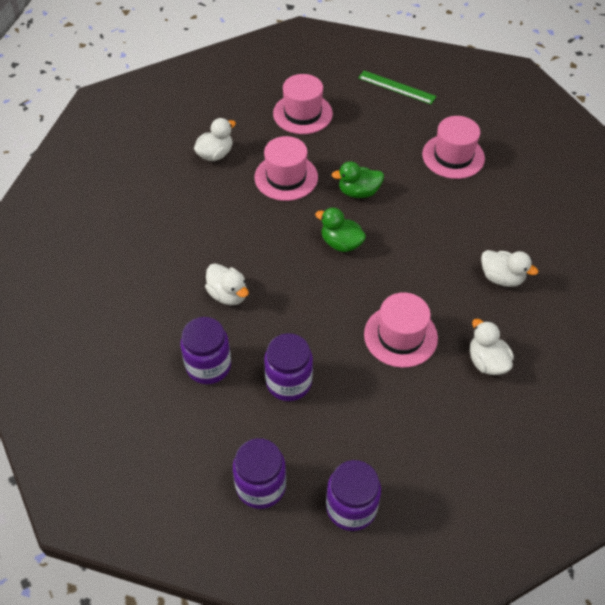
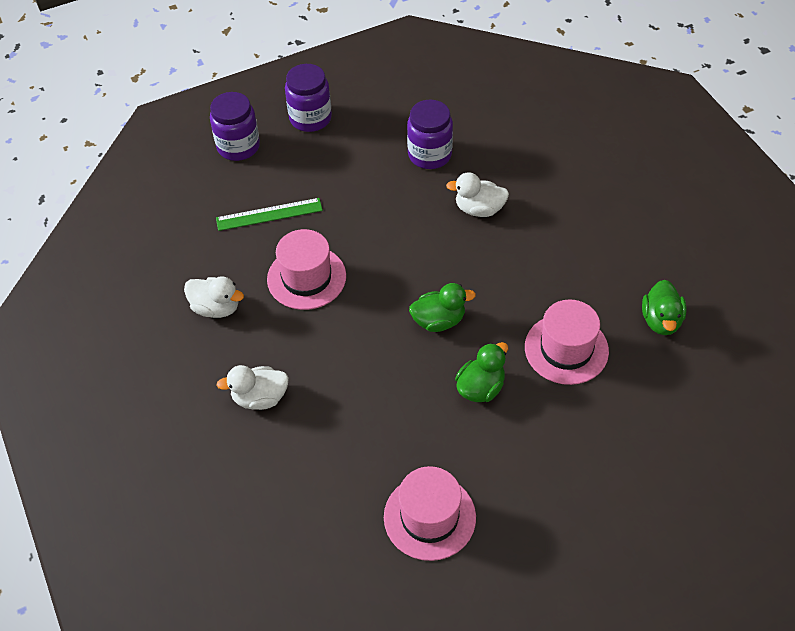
camera: 140 degrees right, 0 degrees up
white duck [194,118,236,161] -> green duck [642,280,686,335]
purple jar [264,333,313,401] -> none
pink hat [273,74,333,134] -> none
green ruler [358,71,437,104] -> green ruler moved to [216,198,323,231]

